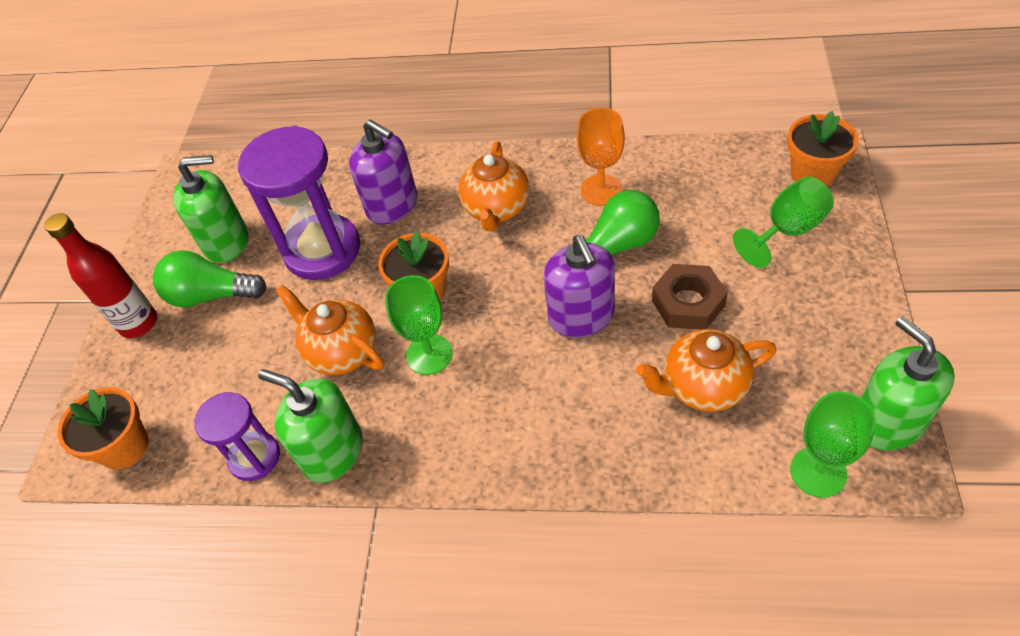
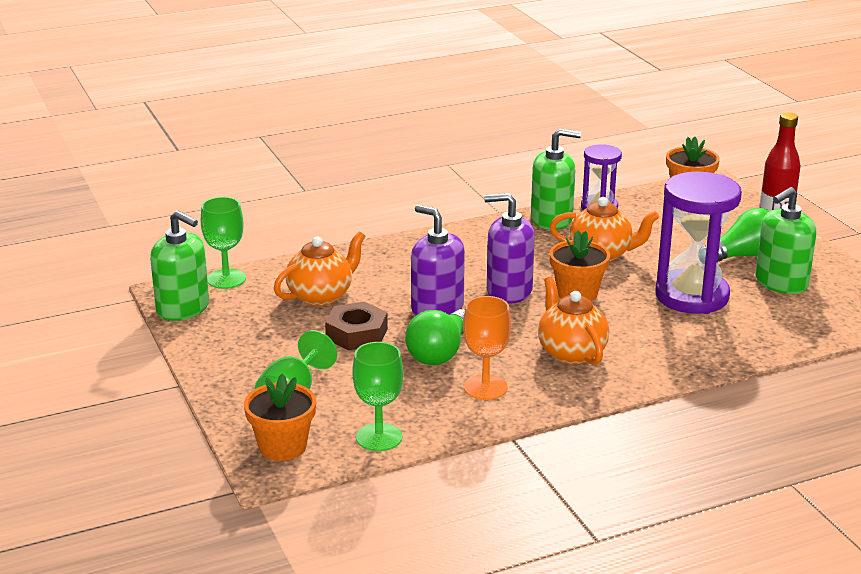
camera: 145 degrees right, 25 degrees down
purple soap dispenser [349,120,417,225] -> purple soap dispenser moved to [484,193,535,303]
green goblet [385,275,453,375] -> green goblet moved to [352,342,403,451]

